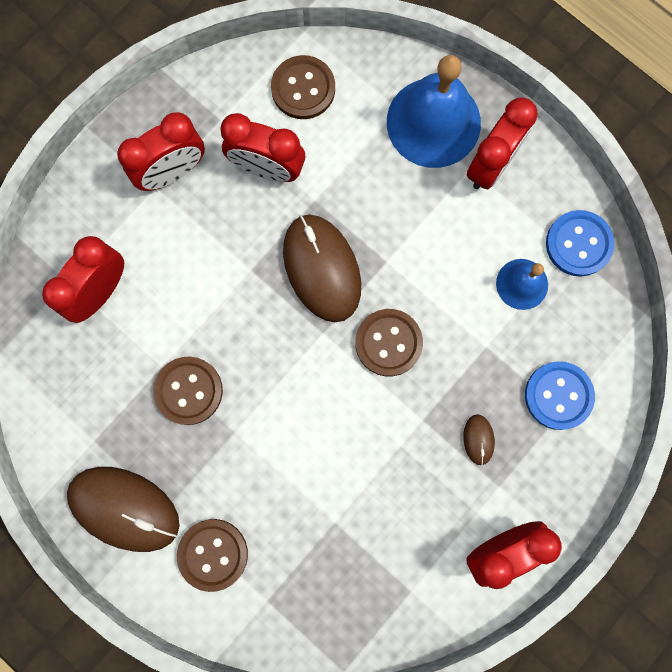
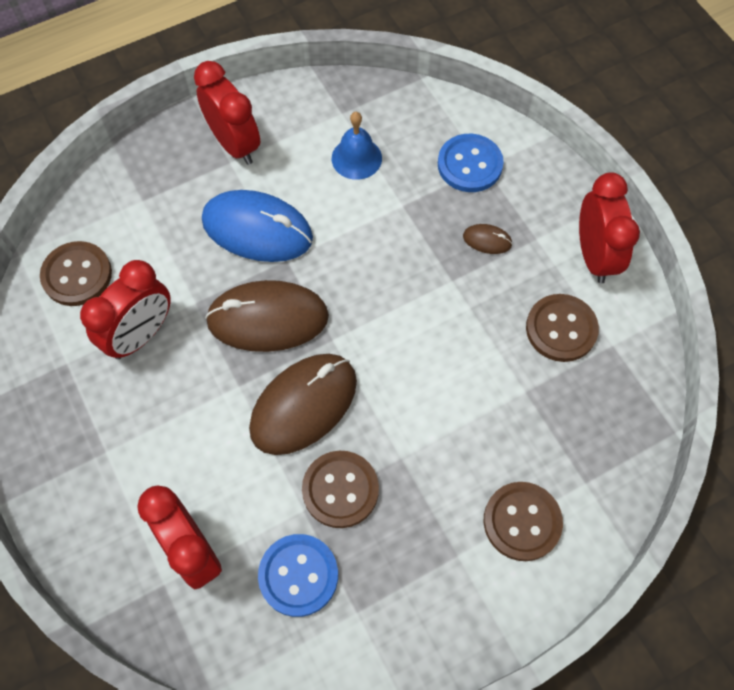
camera: 70 degrees left, 15 degrees down
brown mouse [67,467,180,552] -> brown mouse moved to [249,354,357,455]
red clock [117,112,205,191] -> none
brown button [355,309,423,376] -> brown button moved to [526,294,599,362]
blue bell [387,55,481,168] -> none
blue button [546,210,614,277] -> blue button moved to [258,534,338,617]
none -> blue mouse [202,190,313,262]

